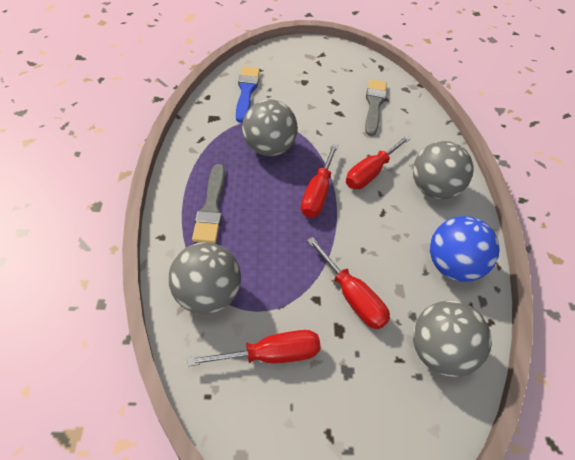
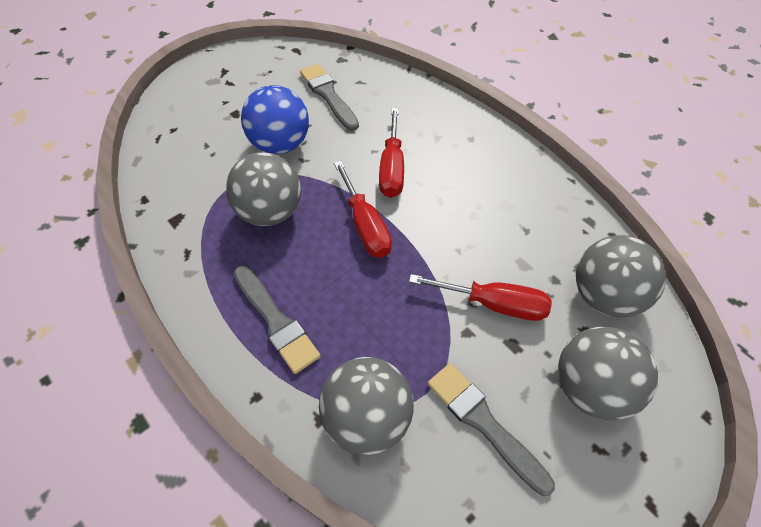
camera: 35 degrees left, 5 degrees up
red screwdriver [187,330,321,366] -> grey brush [428,363,555,496]
blue brush [236,66,260,123] -> none
grey ball [413,141,473,199] -> grey ball moved to [558,327,658,420]
blue ball [430,216,500,282] -> blue ball moved to [241,85,309,154]

